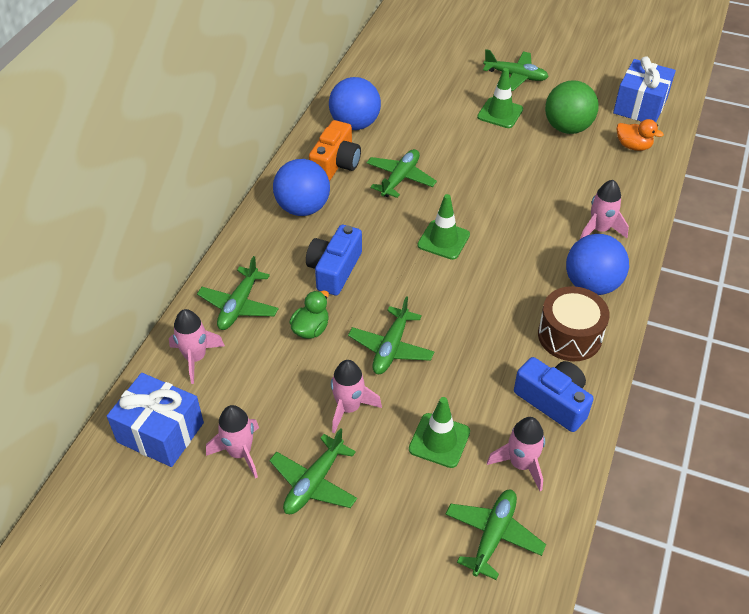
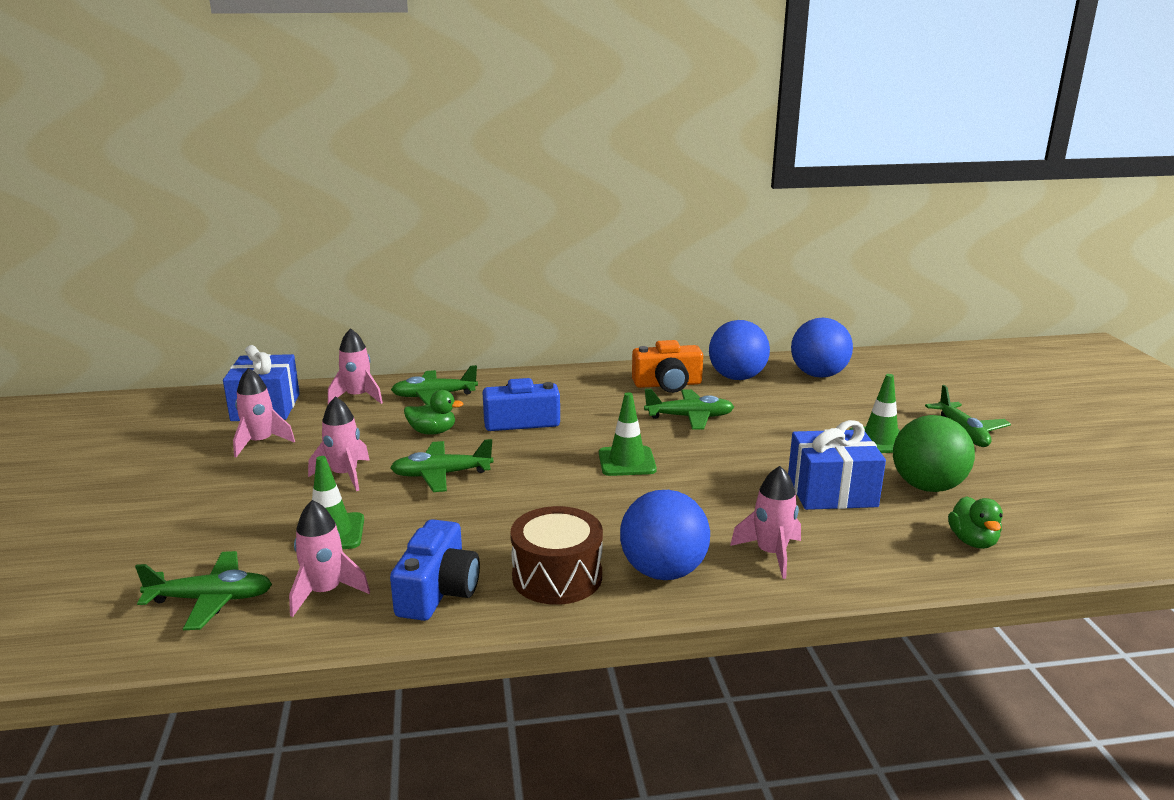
camera: 60 degrees right, 25 degrees down
green plane [269,428,357,514] -> none
blue ball [273,159,330,216] -> blue ball moved to [791,318,853,378]
blue gift [613,56,676,122] -> blue gift moved to [788,420,886,510]
orange duck [617,119,664,151] -> green duck [948,496,1003,549]

